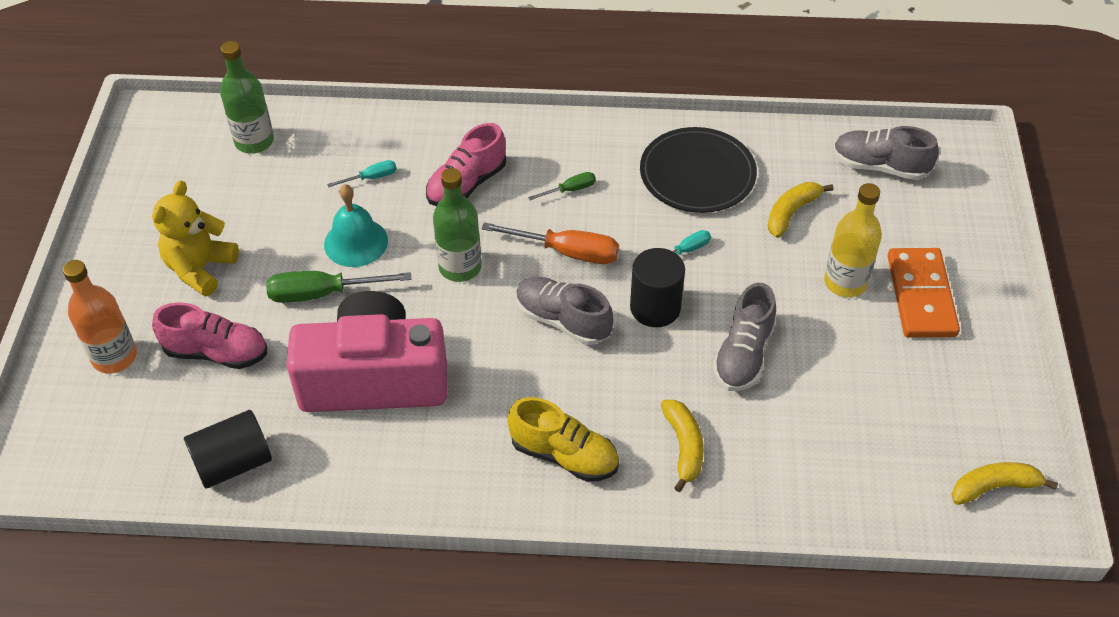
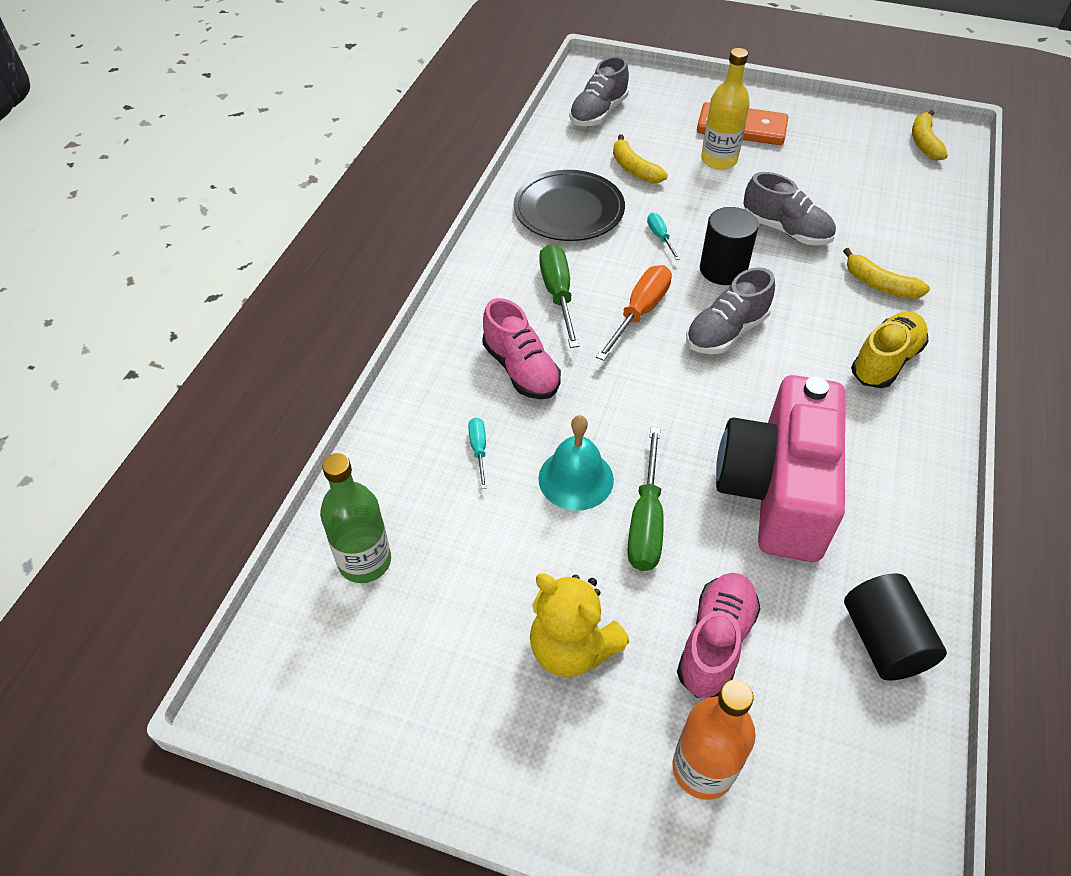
camera: 75 degrees left, 0 degrees up
green bottle [433,168,482,282] -> none
green screwdriver [528,172,596,200] -> green screwdriver [539,244,579,348], size x1.87
yellow banana [661,400,704,492] -> yellow banana turned 150 degrees counterclockwise [843,248,930,299]

